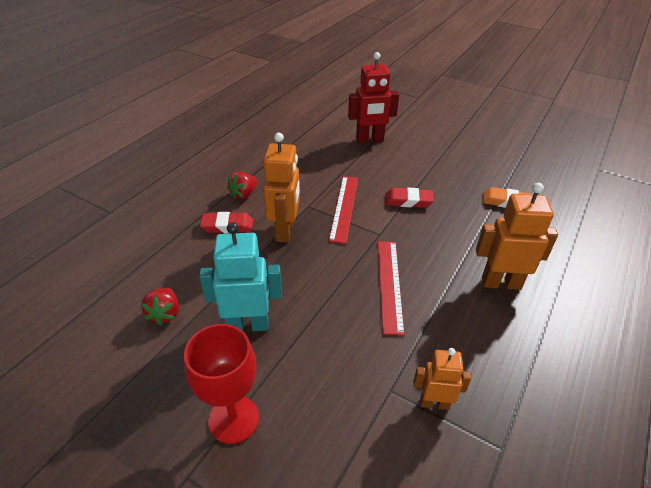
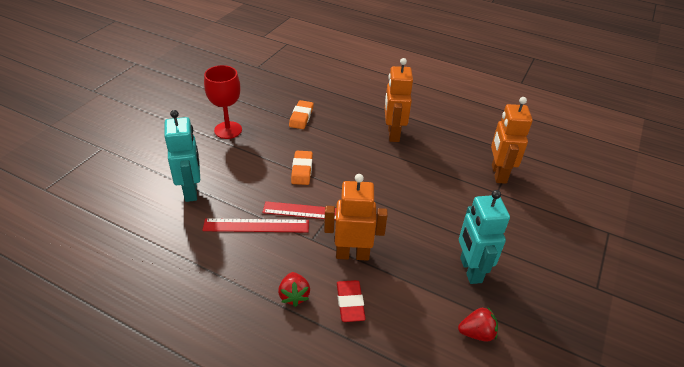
camera: 95 degrees left, 0 degrees up
red goblet [184,324,259,444] -> red goblet moved to [204,65,242,139]
red strawberry [227,172,257,199] -> red strawberry turned 45 degrees clockwise [278,272,310,307]
red robot [348,52,399,143] -> turquoise robot [164,110,200,202]
red ruler [378,241,405,336] -> red ruler moved to [202,218,309,233]
red eraser [385,188,434,208] -> orange eraser [291,151,313,185]
orange robot [413,348,471,410] -> orange robot [491,97,533,184], size x1.64

